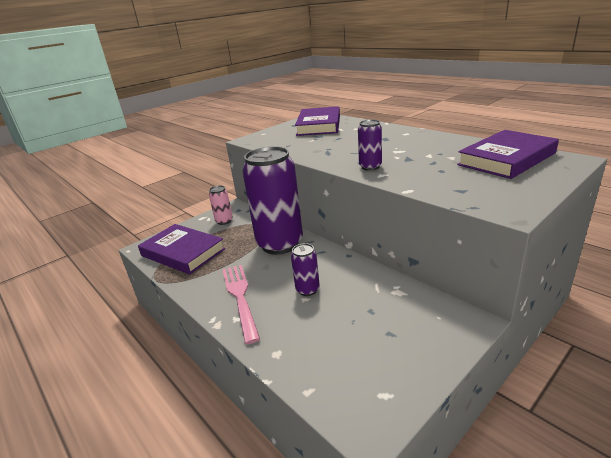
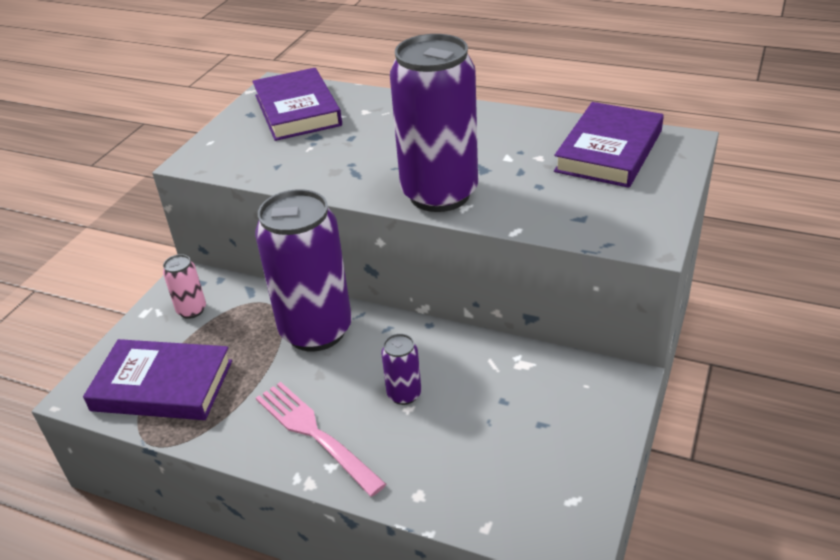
camera: 25 degrees left, 10 degrees up
purple can [358,119,382,171] -> purple can [390,34,478,212], size x2.33

